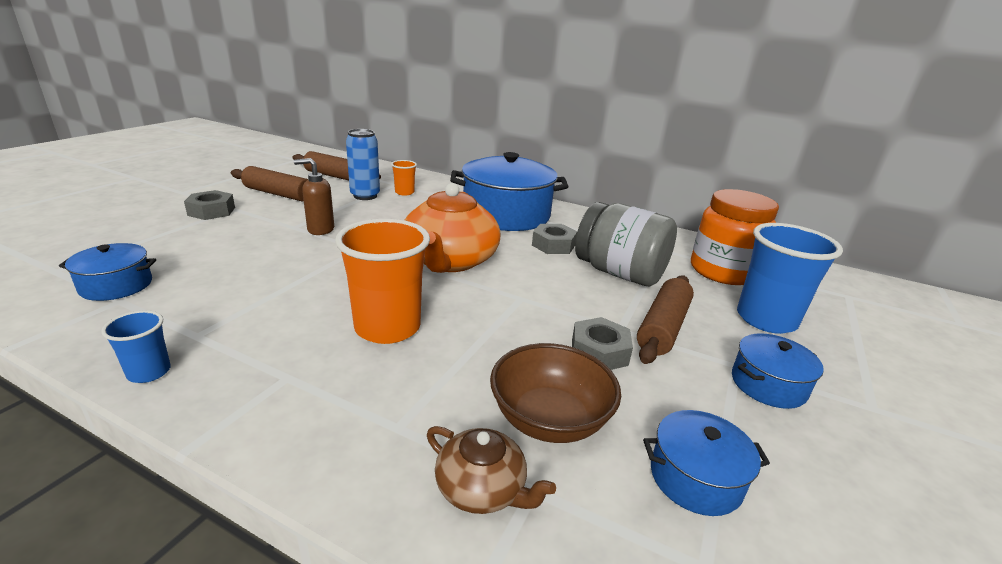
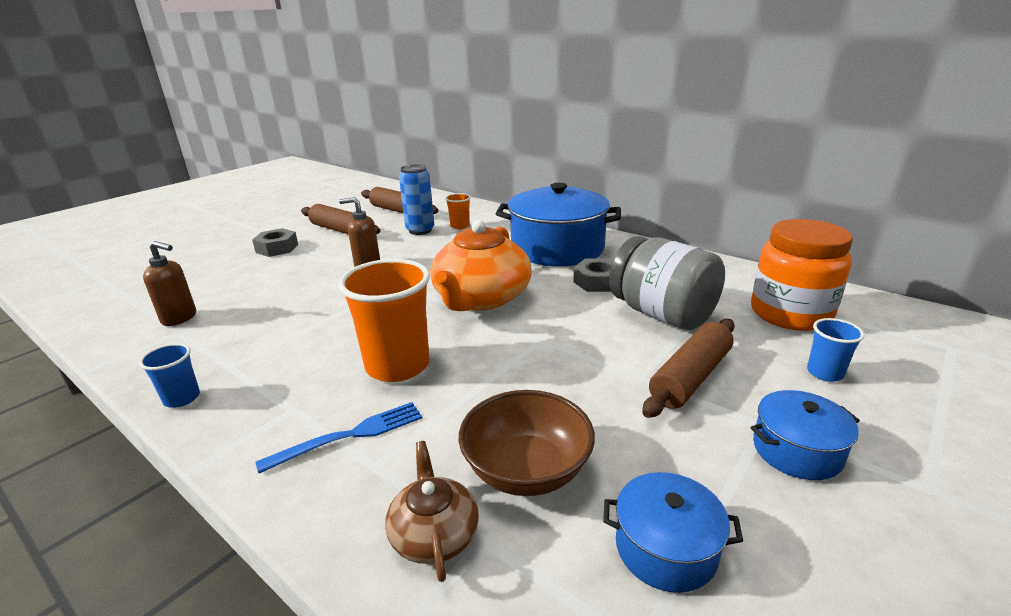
camera: 15 degrees right, 0 degrees up
blue pot [59,243,156,301] -> brown soap dispenser [143,241,196,326]
brown teapot [427,426,556,514] -> brown teapot turned 150 degrees counterclockwise [385,441,479,582]
grey nut [572,317,633,370] -> none
blue cup [737,223,843,334] -> blue cup [807,318,865,382], size x0.49
none -> blue fork [255,402,422,474]

